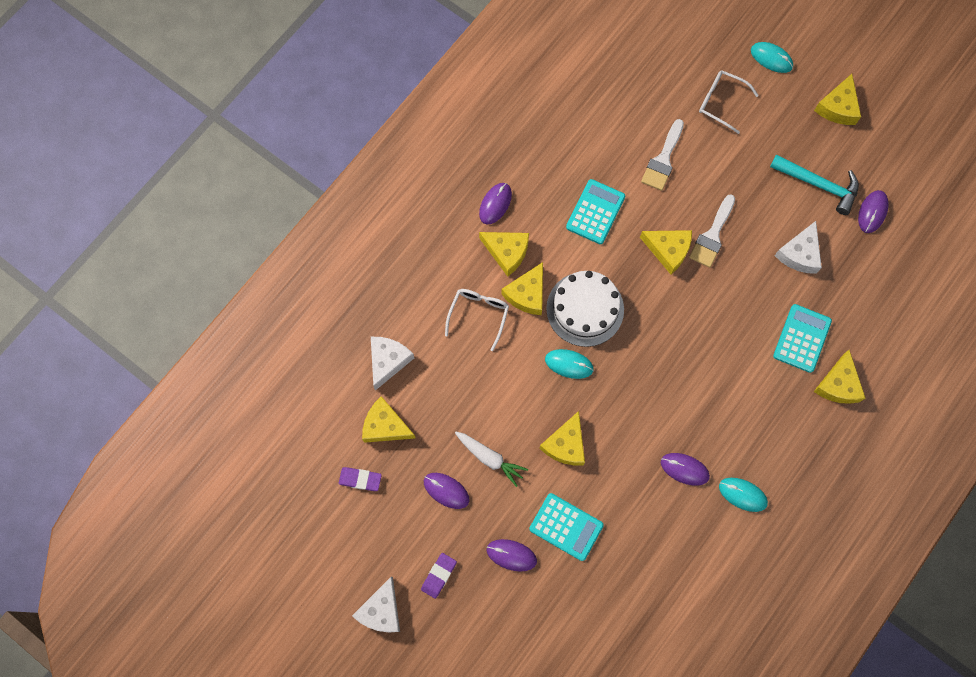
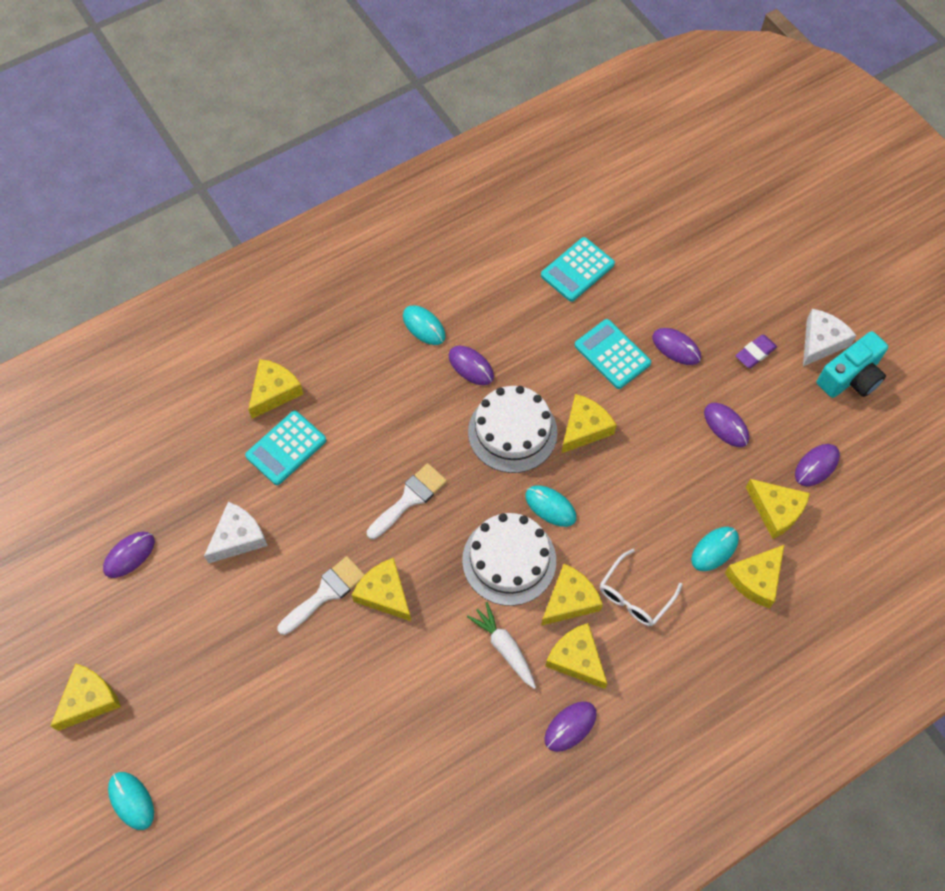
camera: 160 degrees left, 10 degrees down
purple eraser [339,467,382,491] -> purple mouse [795,444,840,486]
white cheese [371,337,414,390] -> yellow cheese [725,545,784,608]
white carrot [455,432,528,487] -> white carrot moved to [467,602,536,689]
turquoise calculator [566,179,625,244] -> turquoise calculator moved to [541,237,615,302]
white brush [641,119,684,191] -> white brush moved to [367,463,447,539]
white glasses [699,70,759,134] -> none
turquoise hammer [770,155,859,215] -> none
none -> white cake [468,386,557,473]
none -> turquoise mouse [691,527,739,571]
none -> turquoise camera [817,331,888,398]

